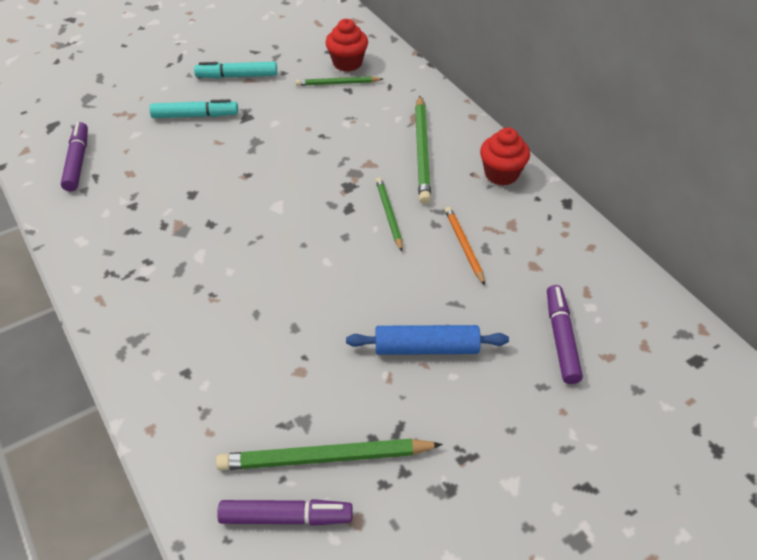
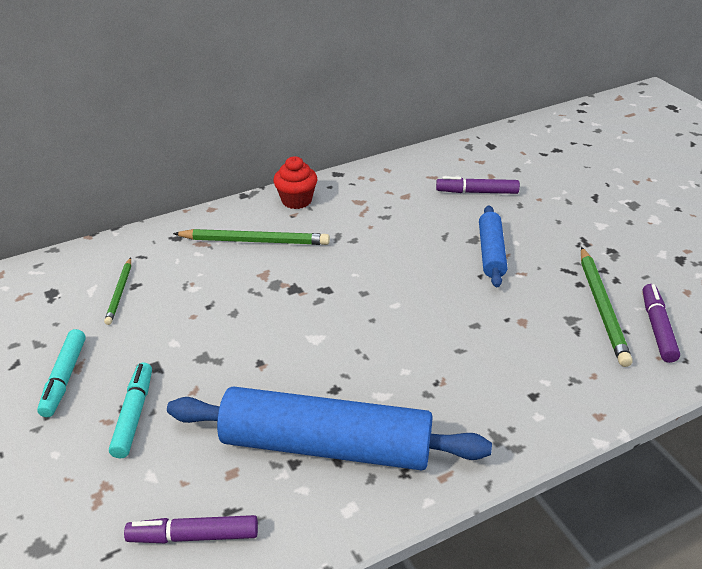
camera: 85 degrees left, 10 degrees down
red cupcake [326,19,368,72] -> none
green pencil [376,177,403,251] -> none
orange pencil [445,207,485,285] -> none
none -> blue rolling pin [167,386,492,470]

